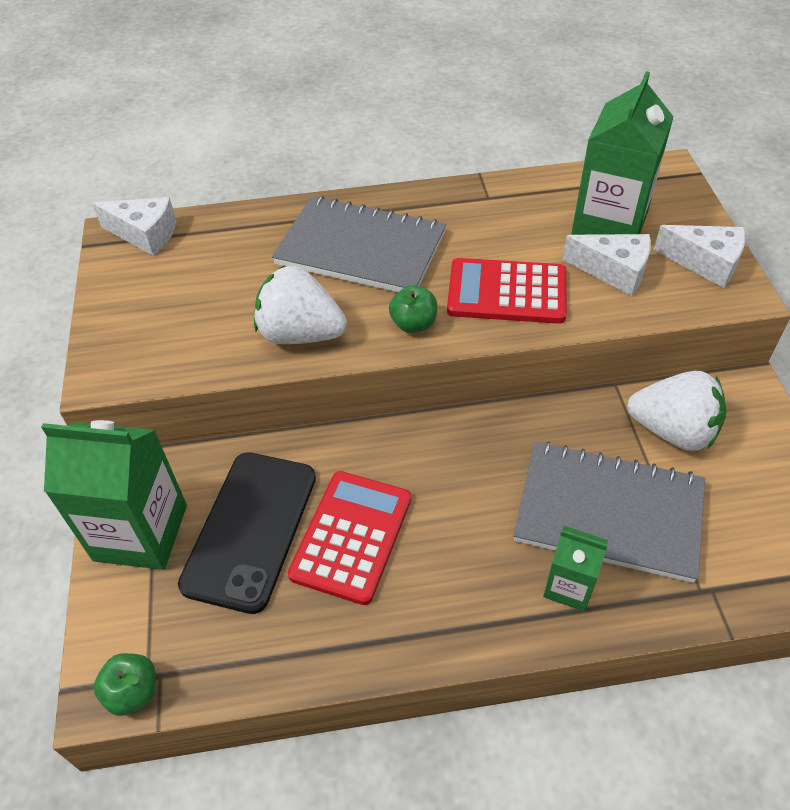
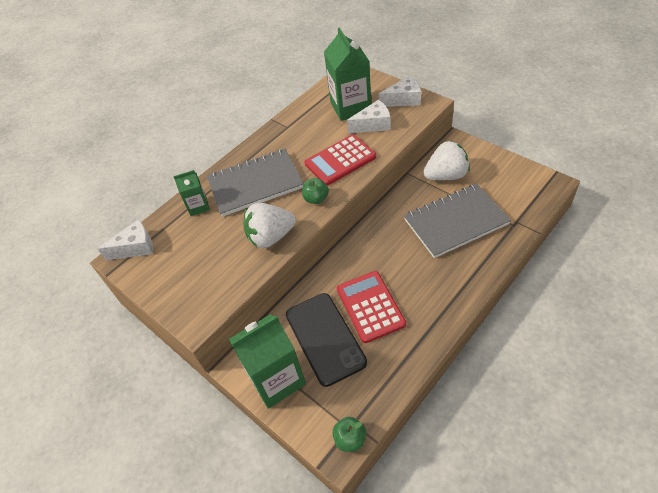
camera: 35 degrees left, 0 degrees up
green carton [543,526,608,612] -> green carton moved to [173,170,210,216]

